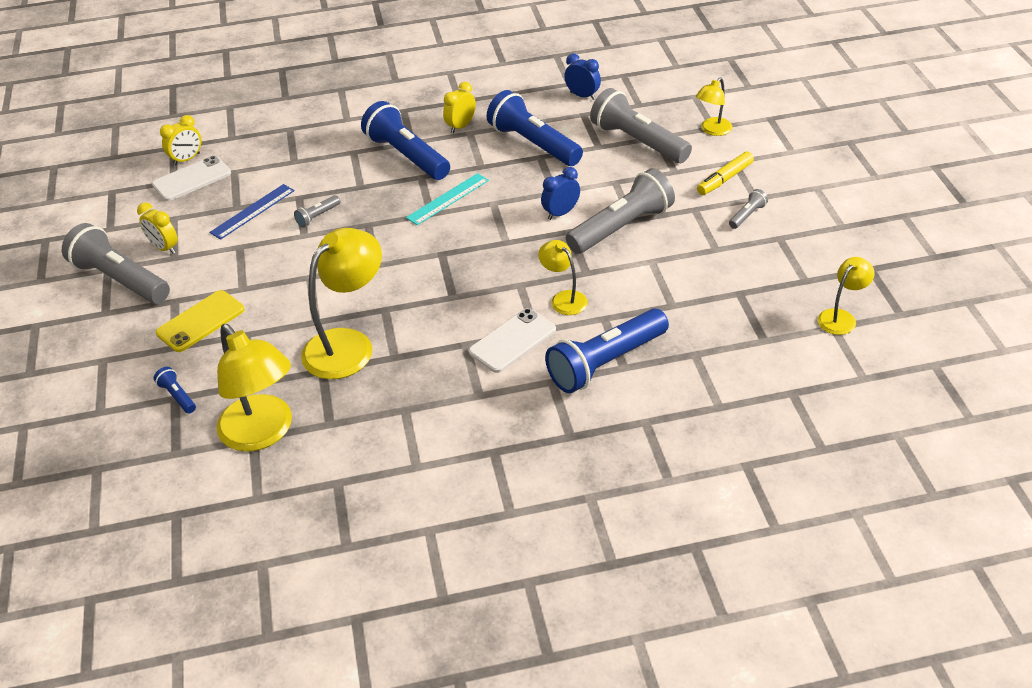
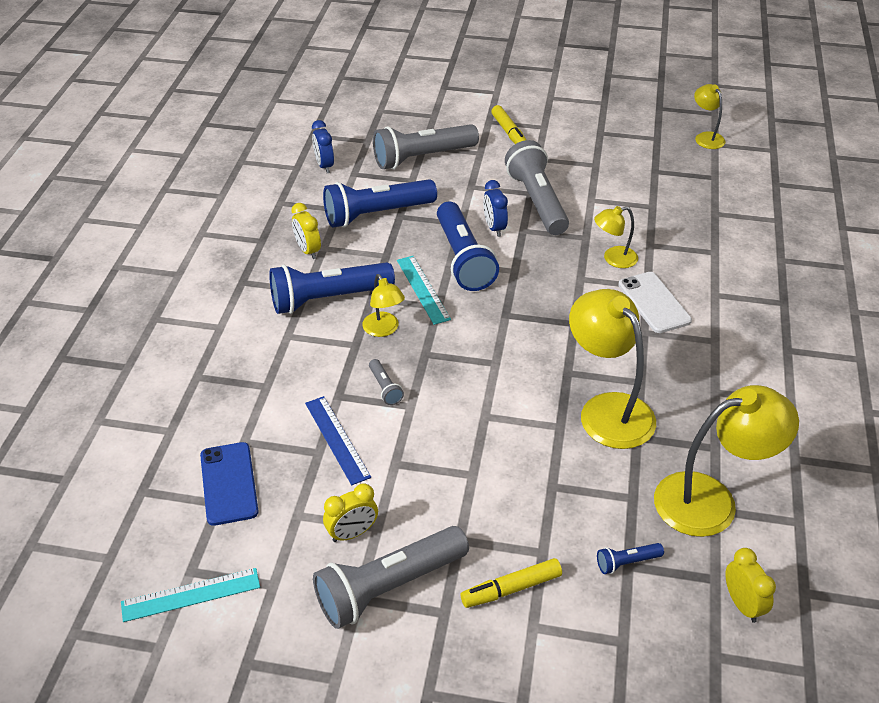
camera: 70 degrees left, 0 degrees up
white phone [152,156,231,201] -> blue phone [200,442,258,526]
yellow phone [156,290,245,352] -> none
yellow clock [160,115,201,166] -> yellow clock moved to [725,548,776,623]
blue flashlight [545,308,669,393] -> blue flashlight moved to [437,201,499,291]
blue clock [564,54,601,100] -> blue clock turned 75 degrees counterclockwise [312,120,334,173]
yellow lamp [696,77,732,136] -> yellow lamp moved to [362,274,405,337]
grey flashlight [729,189,768,229] -> none
none -> turquoise ruler [121,568,260,622]
none -> yellow marker [461,558,562,608]

